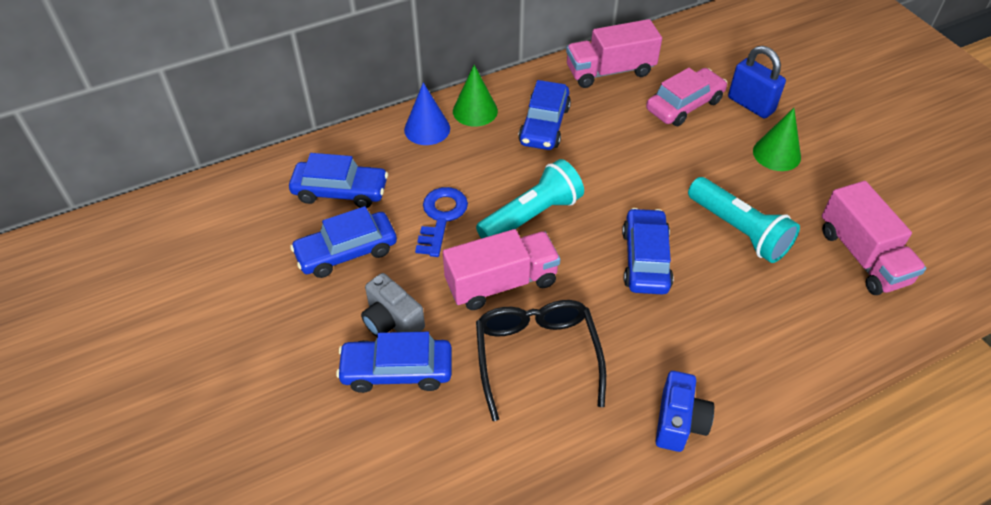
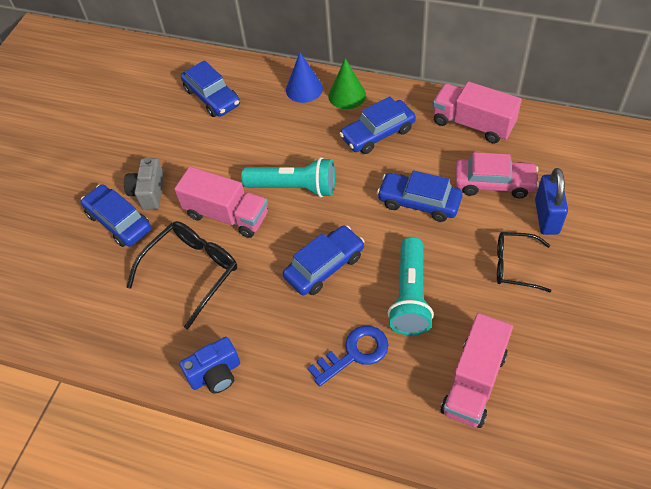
camera: 50 degrees right, 5 degrees up
blue car [290,206,397,278] -> blue car moved to [377,170,463,222]
blue key [415,187,468,257] -> blue key moved to [308,326,388,387]
green cone [753,108,801,171] -> black glasses [497,232,551,292]

